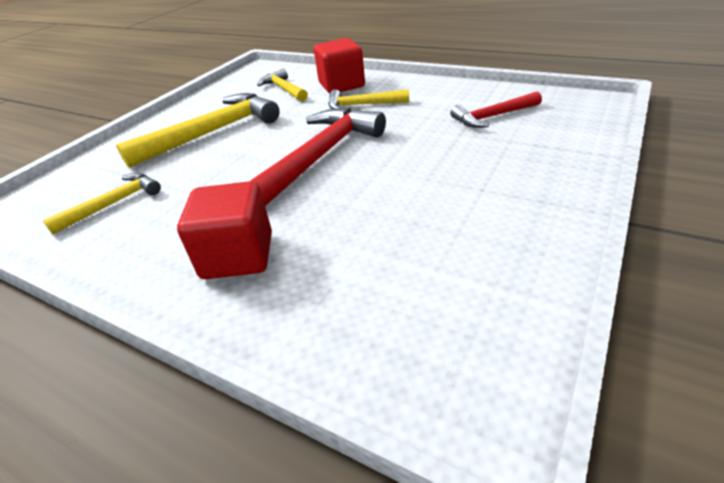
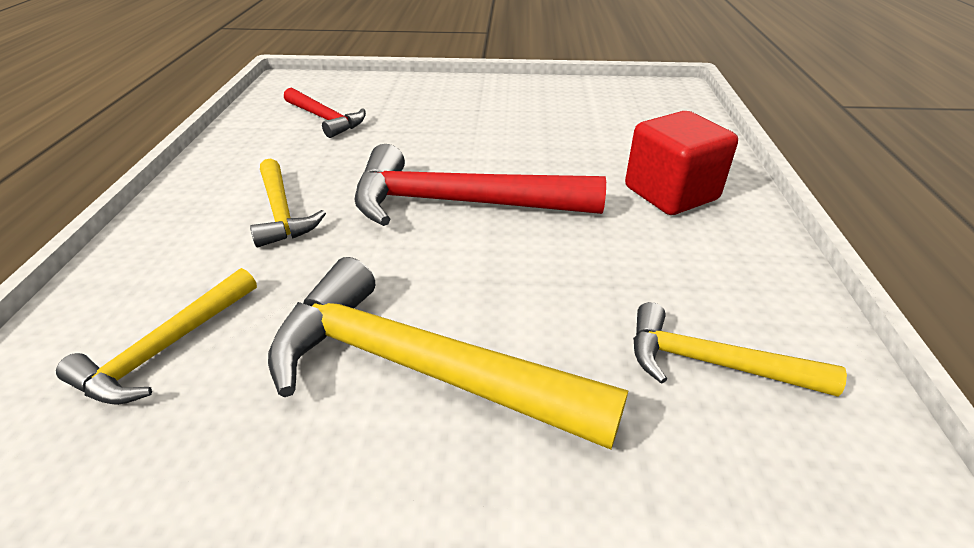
camera: 120 degrees left, 0 degrees up
red cube [314,38,365,93] -> none

